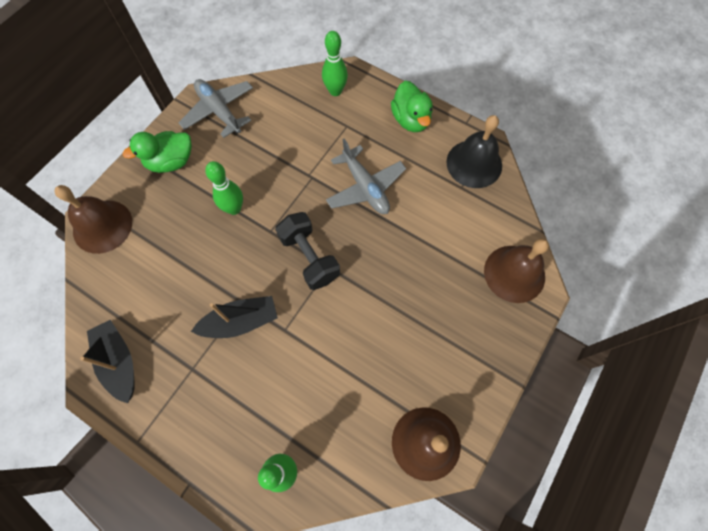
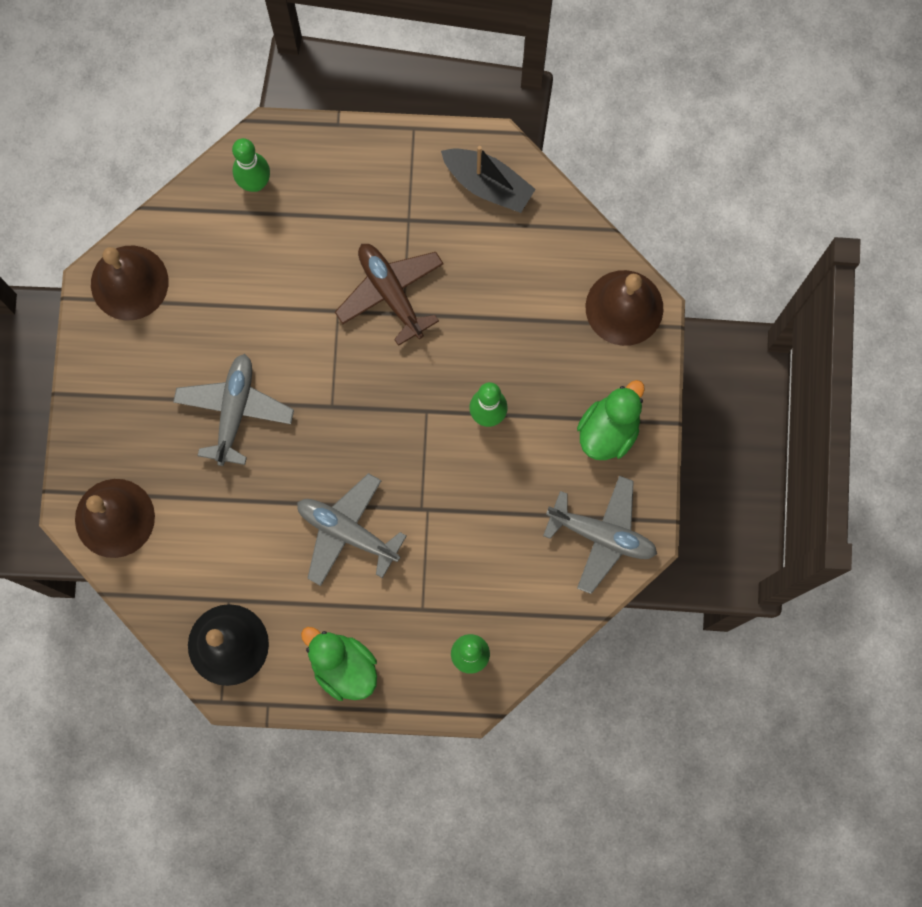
camera: 150 degrees right, 10 degrees up
black boat [191,296,278,338] -> brown plane [335,244,444,346]
black dumbbell [275,212,340,290] -> none
none -> grey plane [173,354,294,466]

